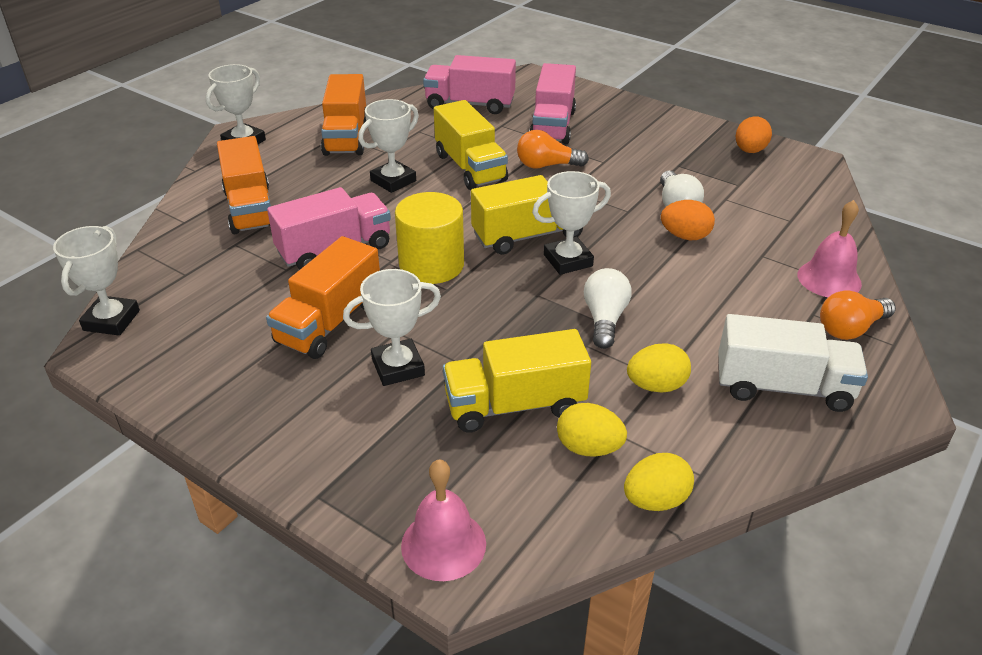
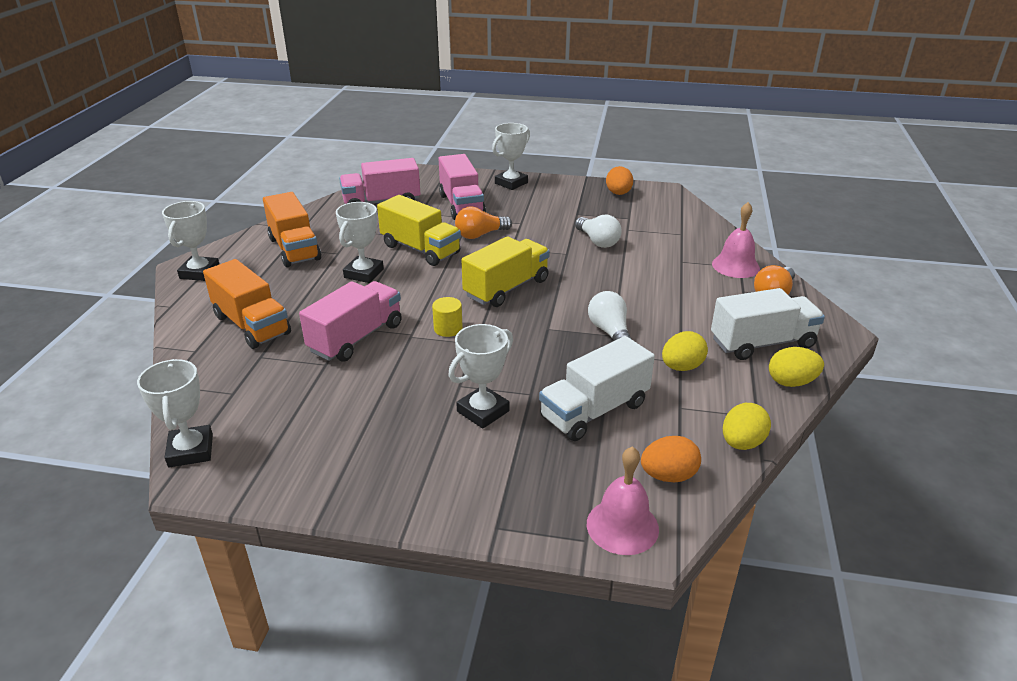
camera: 25 degrees left, 5 degrees down
orange truck [266,236,380,359] -> none
yellow cylinder [395,192,464,284] -> yellow cylinder [432,297,463,337], size x0.51
yellow truck [443,329,591,433] -> white truck [539,336,655,441]
white trophy [532,171,611,275] -> white trophy moved to [492,123,530,190]
yellow egg [557,403,627,456] -> yellow egg moved to [769,347,824,387]
orange egg [661,200,715,240] -> orange egg moved to [641,436,701,483]

